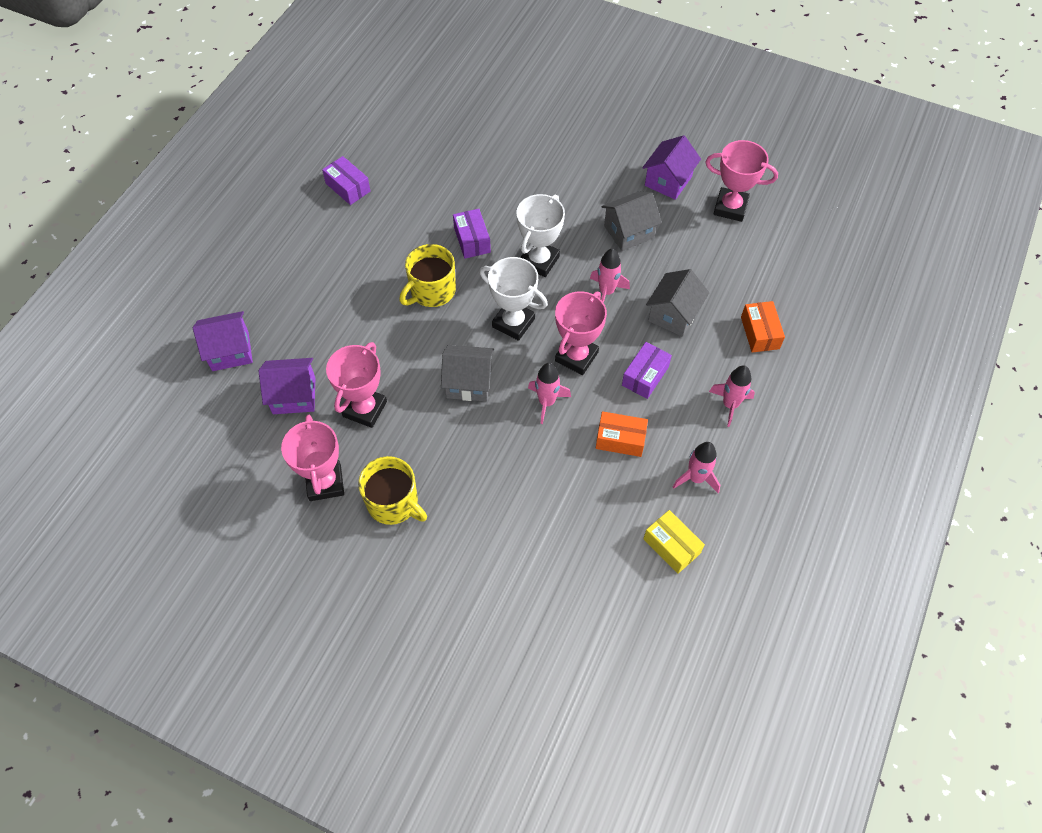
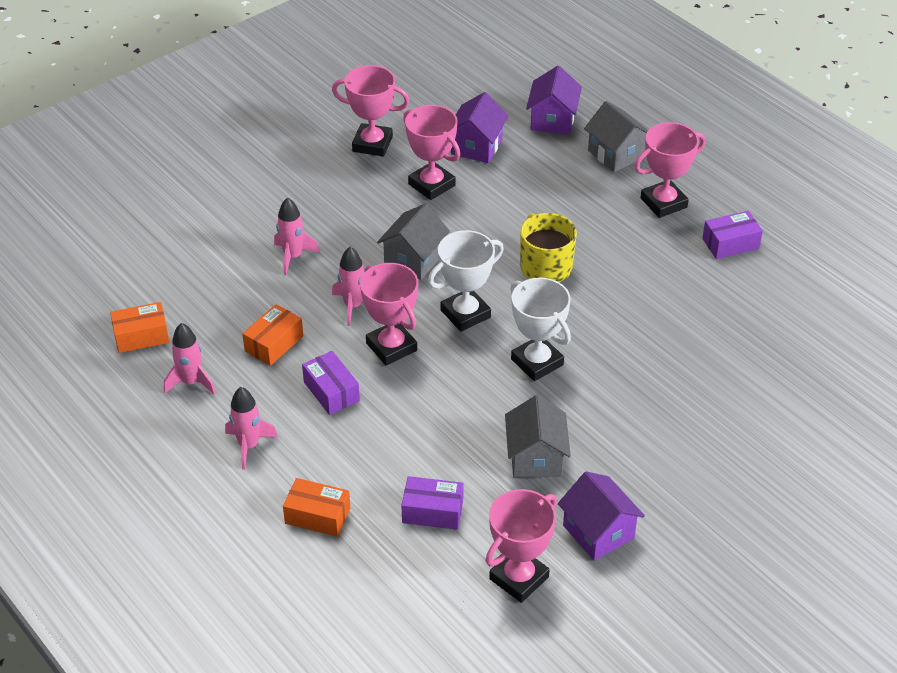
camera: 115 degrees right, 15 degrees down
yellow mug [358,456,427,525] -> none
purple box [453,209,491,259] -> purple box moved to [401,476,464,530]
pink rocket [590,248,630,303] -> pink rocket moved to [274,197,320,275]
yellow box [643,510,705,574] -> orange box [110,302,169,353]
grey house [646,269,709,337] -> grey house moved to [584,101,648,172]
none -> pink trophy [634,122,705,218]

